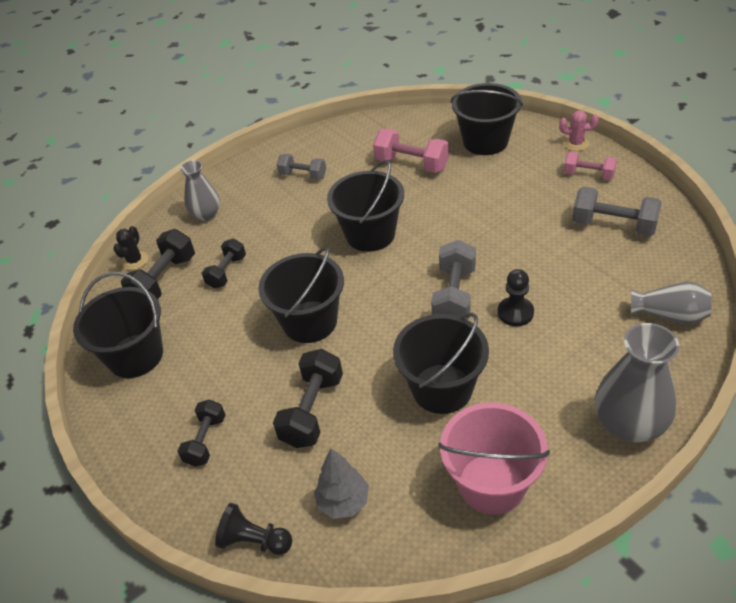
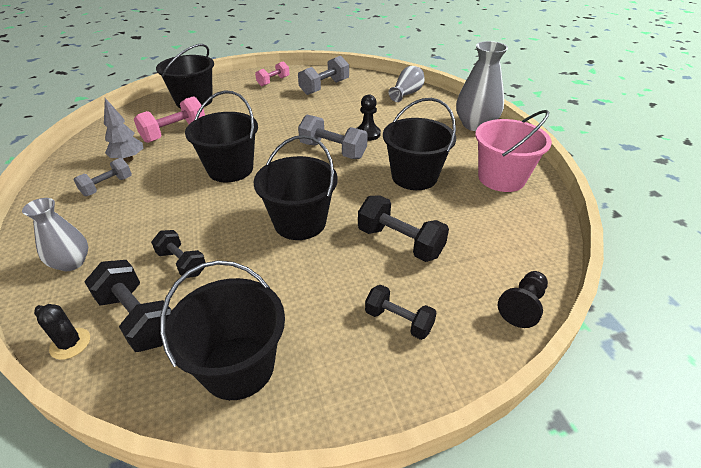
camera: 75 degrees left, 5 degrees down
grey tree [314,448,369,519] -> grey tree moved to [104,98,143,162]
pink cactus [559,110,599,151] -> none

